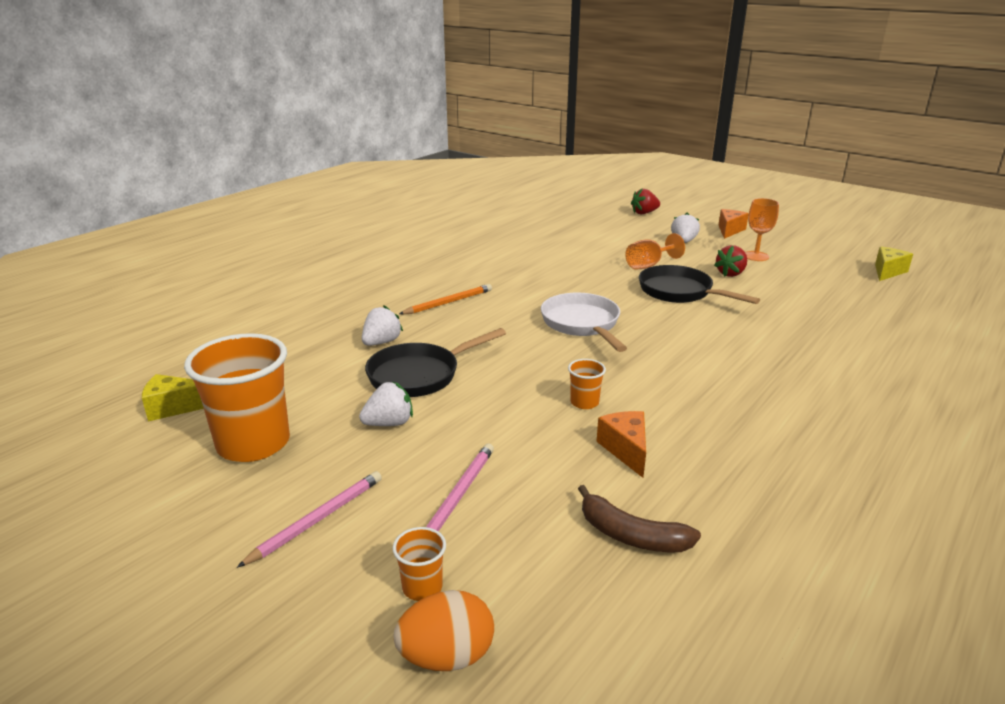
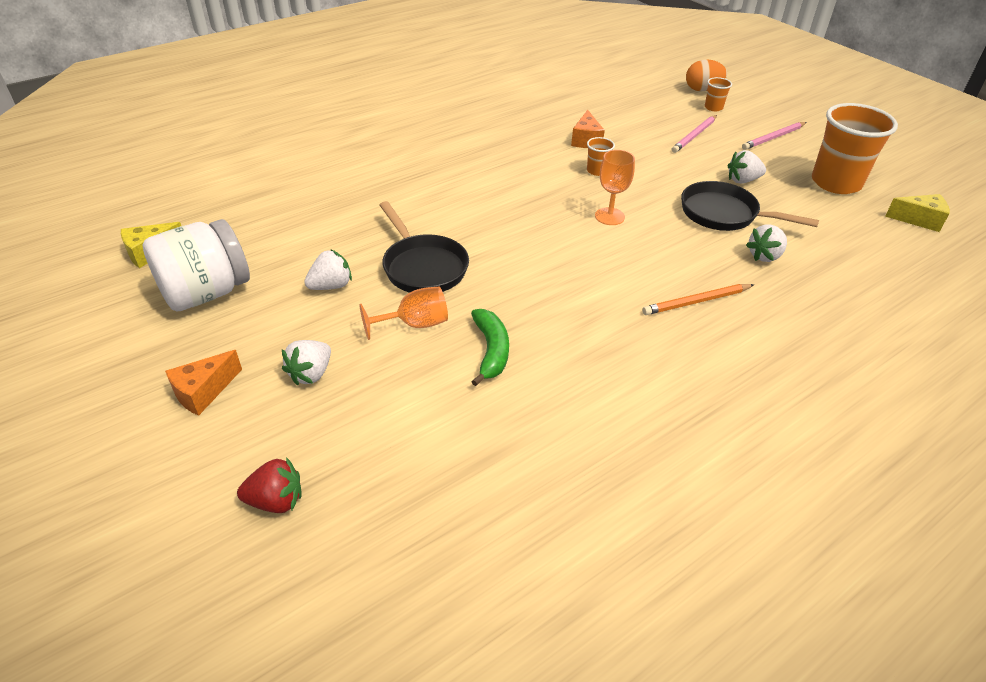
camera: 165 degrees left, 15 degrees up
black pan [365,328,506,397] -> black pan turned 135 degrees counterclockwise [681,181,819,231]
white pan [541,293,627,352] -> none
brown banana [578,485,701,552] -> none
red strawberry [714,245,747,277] -> white strawberry [304,249,352,290]
orange goblet [745,198,779,261] -> orange goblet moved to [595,150,635,225]
none -> white jar [142,219,250,311]
none -> green banana [471,309,509,386]

